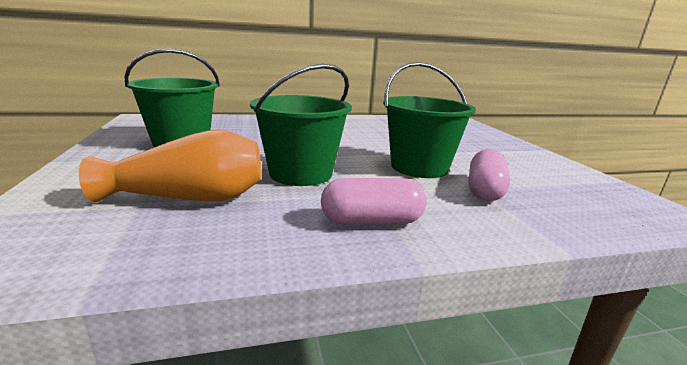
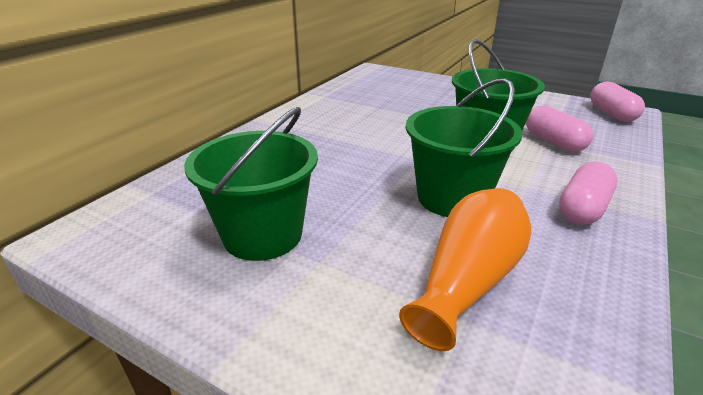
camera: 45 degrees left, 10 degrees up
none -> pink capsule [590,81,645,122]

